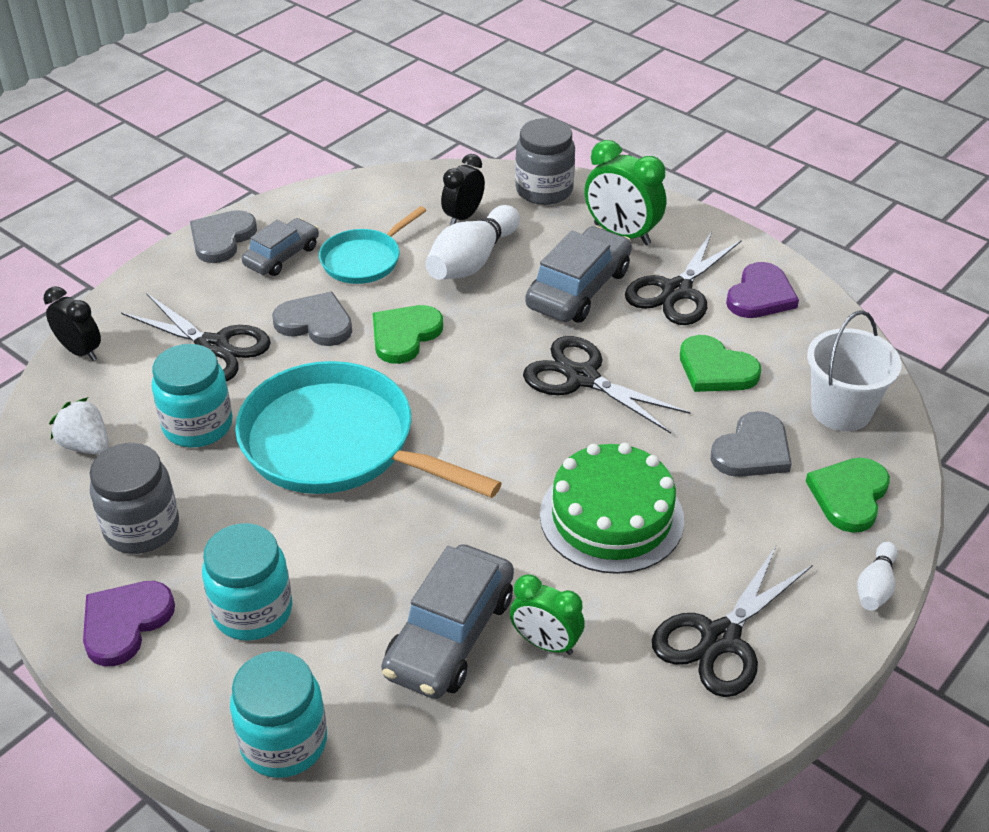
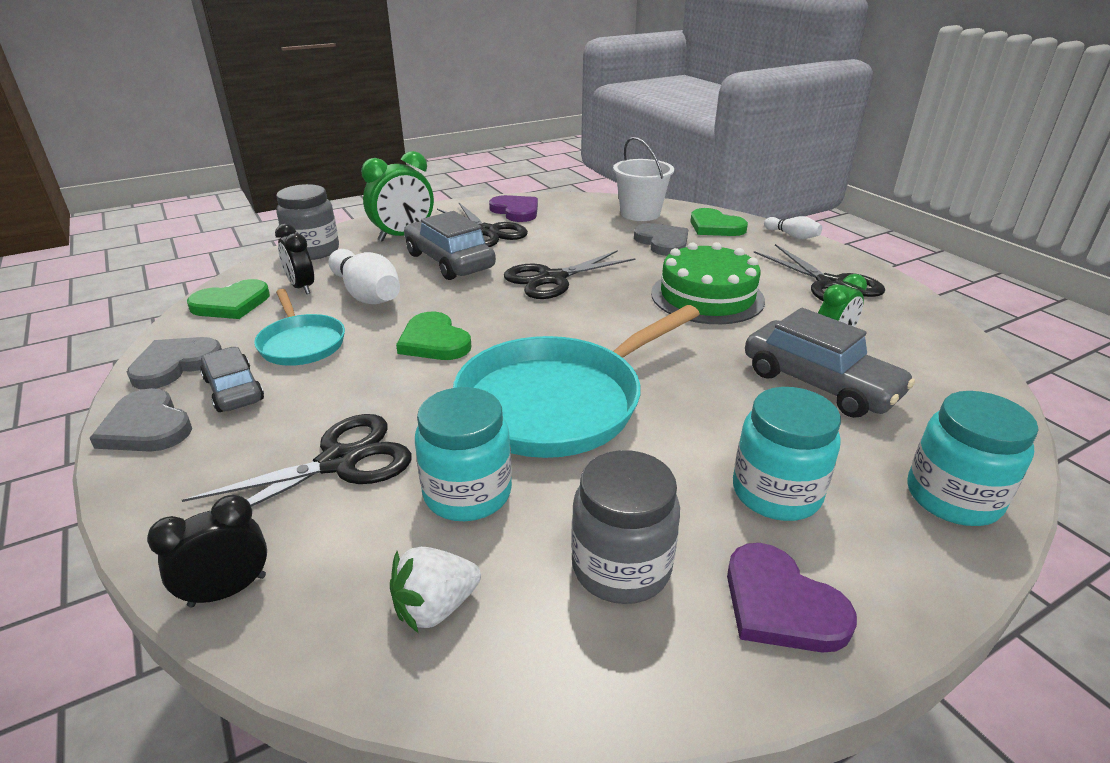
camera: 70 degrees left, 10 degrees down
grey heart [272,292,352,346] -> grey heart moved to [127,337,222,389]
green heart [680,335,761,392] -> green heart moved to [187,279,270,319]

